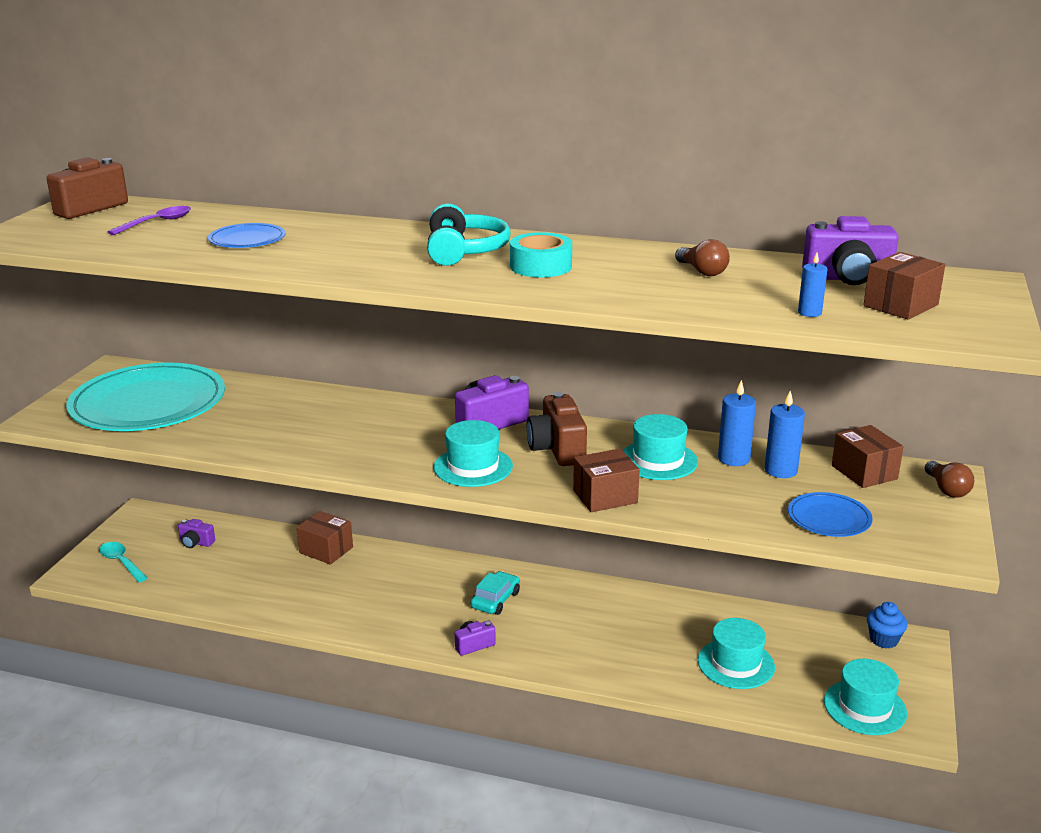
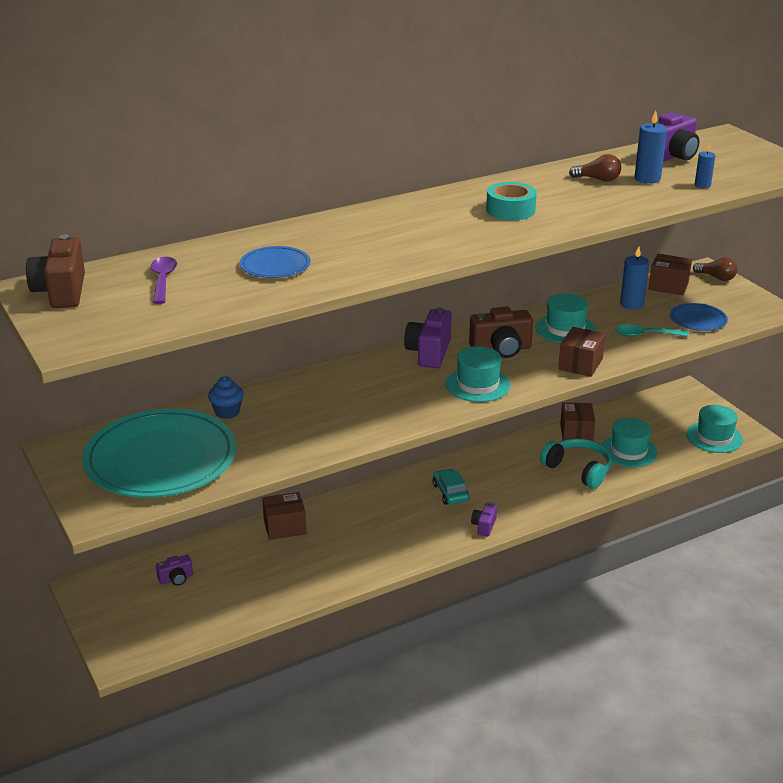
camera: 45 degrees left, 5 degrees up
turquoise spoon [99,542,148,582] -> turquoise spoon moved to [615,324,689,337]
turquoise headphones [427,204,511,266] -> turquoise headphones moved to [540,438,612,489]
brown camera [526,392,587,466] -> brown camera turned 45 degrees counterclockwise [469,307,533,358]
blue candle [718,380,756,466] -> blue candle moved to [635,110,667,184]
brown box [864,252,945,320] -> brown box moved to [560,403,595,441]
blue cupcake [867,602,908,649] -> blue cupcake moved to [208,377,244,419]

